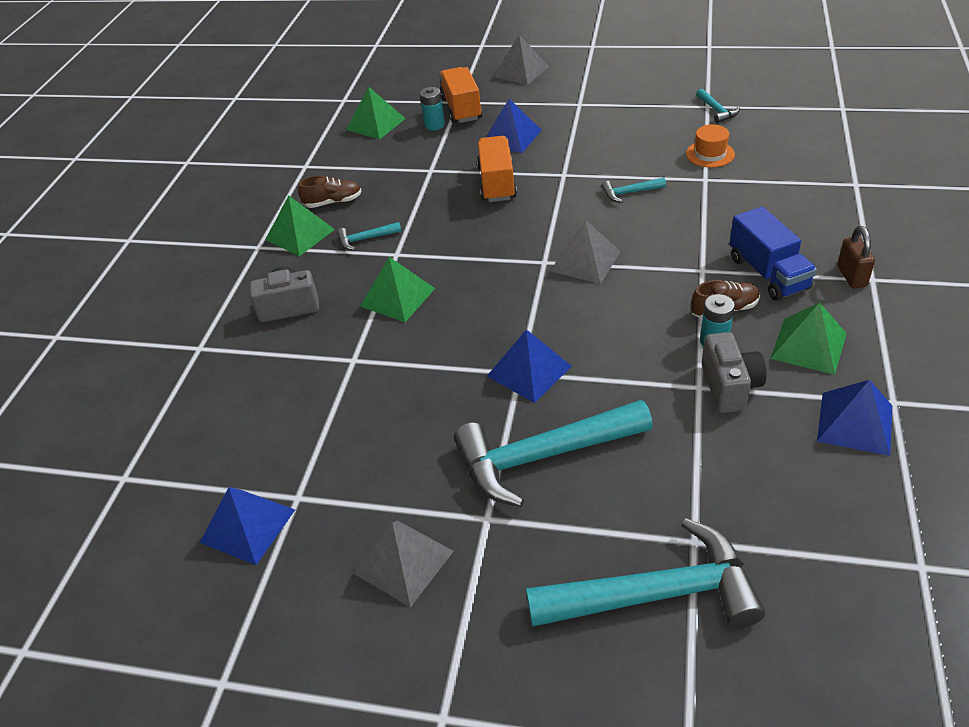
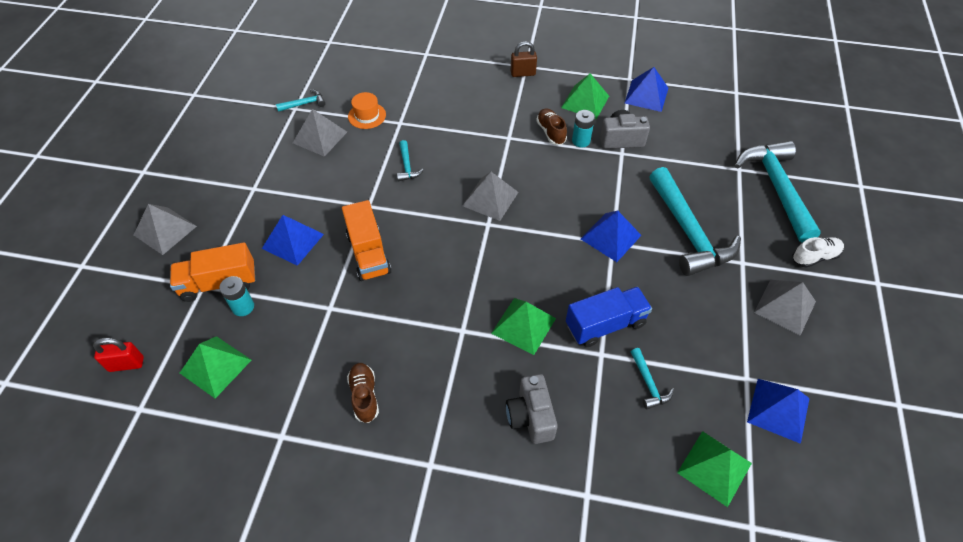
camera: 95 degrees left, 10 degrees up
green pyramid [265,195,335,256] -> green pyramid moved to [677,431,752,507]
turquoise hammer [337,222,402,251] -> turquoise hammer moved to [631,348,674,409]
orange truck [477,136,517,202] -> orange truck turned 105 degrees counterclockwise [342,200,391,281]
blue truck [729,207,817,301] -> blue truck moved to [566,287,652,347]
none -> red padlock [93,338,144,372]
none -> grey pyramid [293,109,347,157]
none -> white shoe [792,237,844,268]

